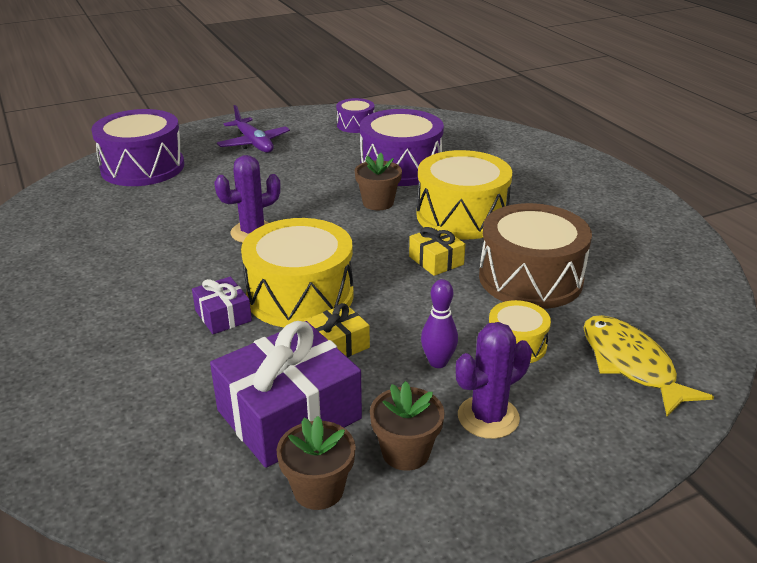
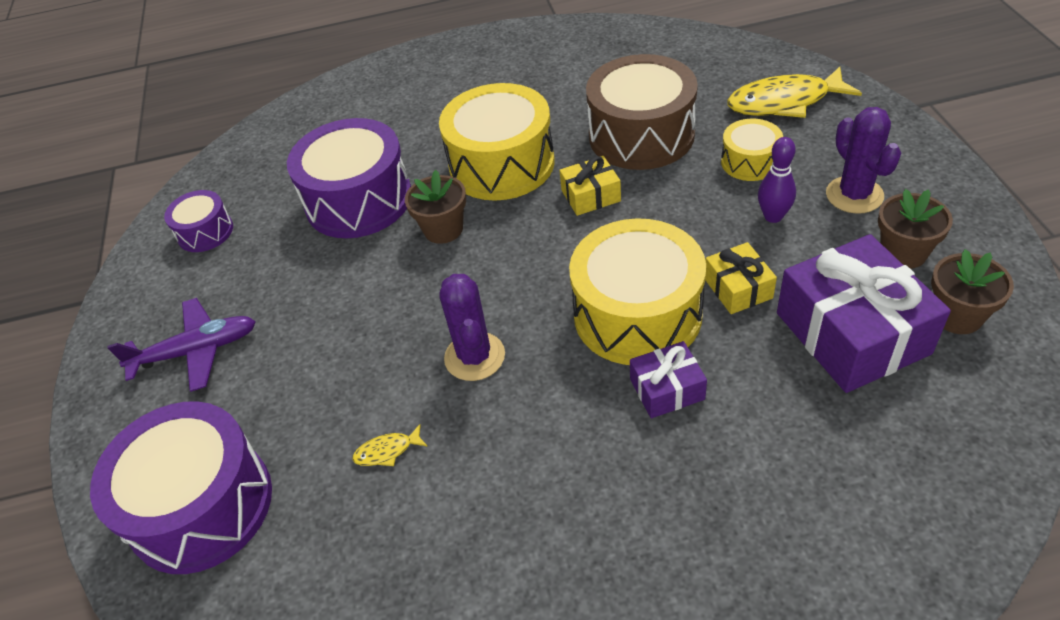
camera: 70 degrees left, 15 degrees up
none -> yellow fish [352,424,427,466]

